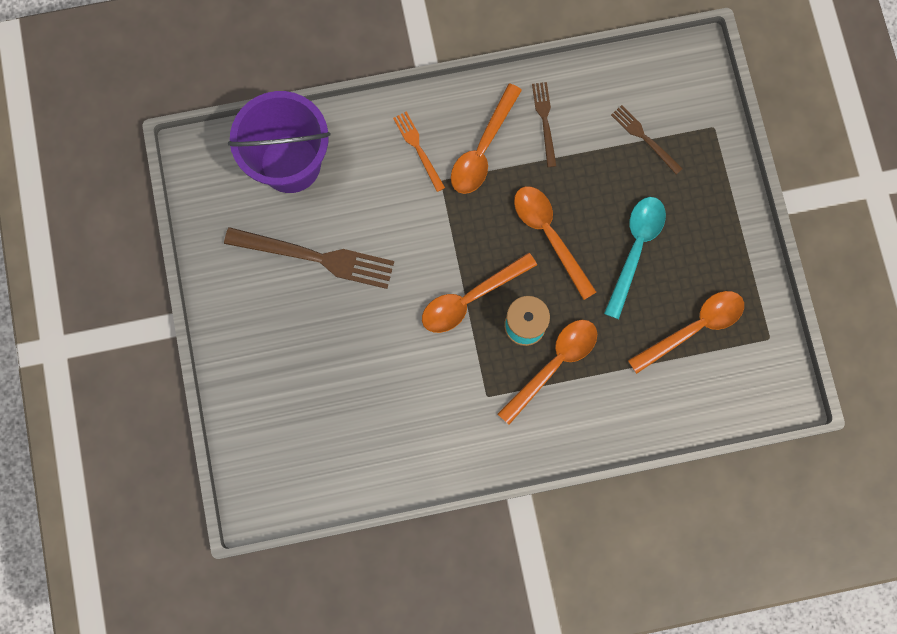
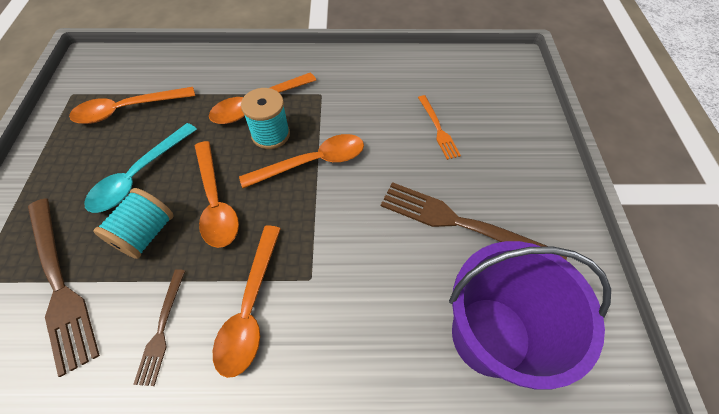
camera: 170 degrees left, 20 degrees down
orange fork [393,111,445,192] -> orange fork moved to [418,95,461,160]
orange spoon [451,83,522,194] -> orange spoon turned 150 degrees clockwise [213,225,281,378]
brown fork [611,105,683,175] -> brown fork [28,198,100,377], size x1.87
none -> turquoise spool [93,188,174,259]

